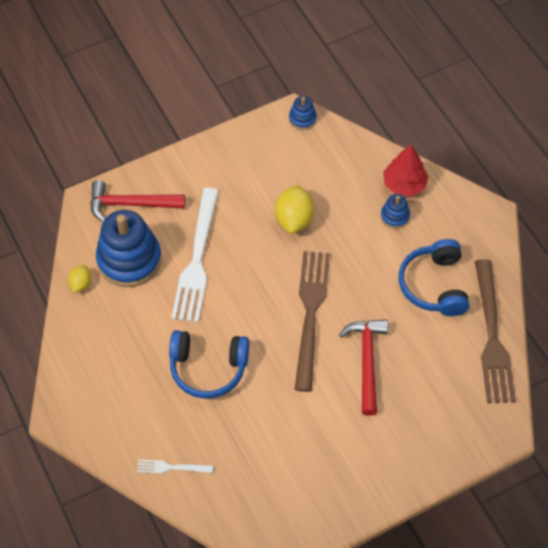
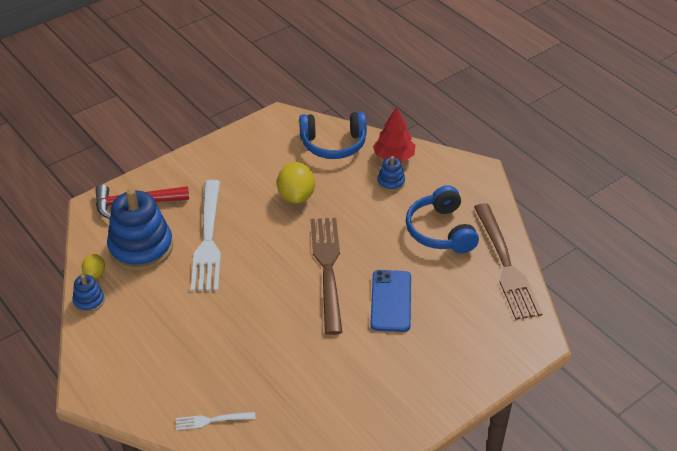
camera: 10 degrees left, 15 degrees down
blue headphones [169,330,249,399] -> blue headphones moved to [299,112,367,159]
blue stacking toy [289,96,317,130] -> blue stacking toy moved to [73,275,105,313]
red hammer [339,319,388,416] -> blue phone [370,270,411,332]

